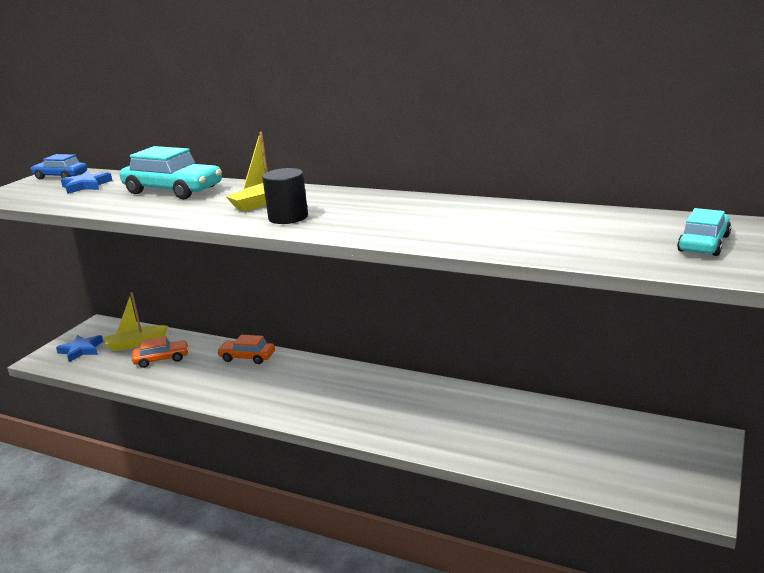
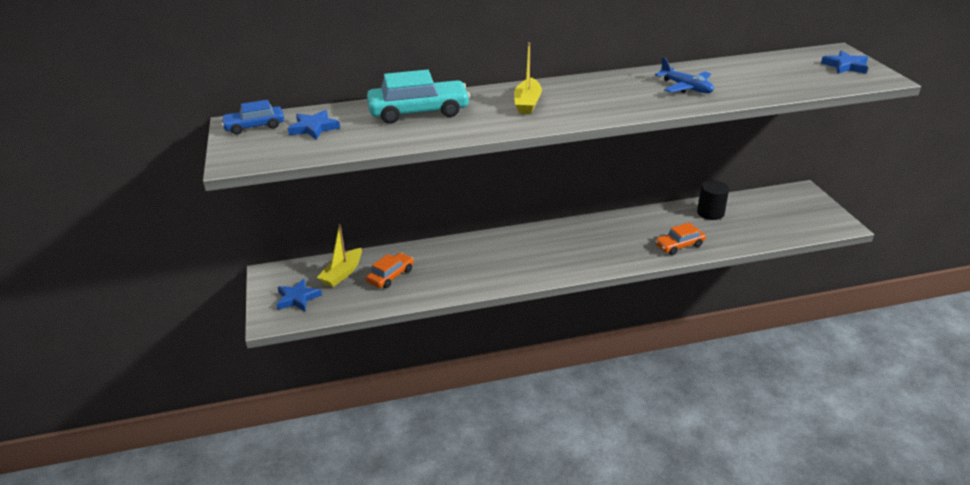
camera: 40 degrees left, 10 degrees up
orange car [217,335,275,364] -> orange car moved to [655,223,706,255]
black cylinder [262,168,308,224] -> black cylinder moved to [697,180,729,220]
turquoise car [677,208,731,256] -> blue star [821,50,868,74]
none -> blue plane [655,57,714,93]

